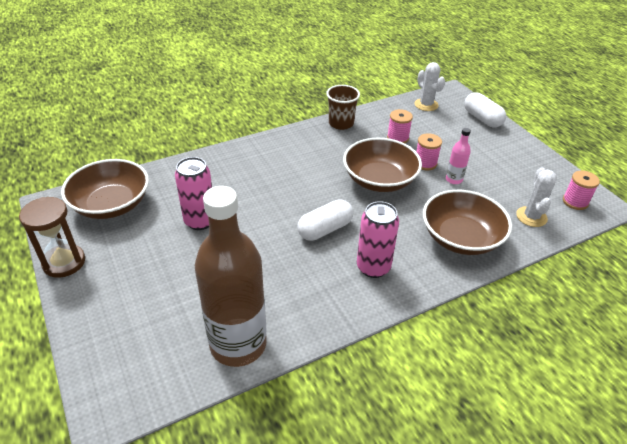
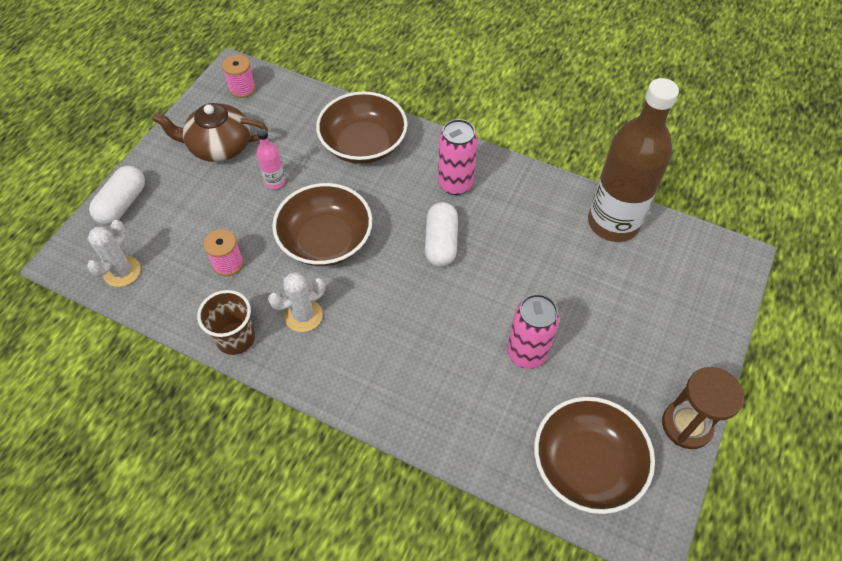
camera: 125 degrees left, 15 degrees up
white capsule [297,199,353,241] -> white capsule turned 75 degrees clockwise [425,202,458,267]
pink spool [416,133,442,170] -> none
white cactus [516,167,557,227] -> white cactus moved to [268,272,325,332]
none -> brown teapot [152,103,268,162]

